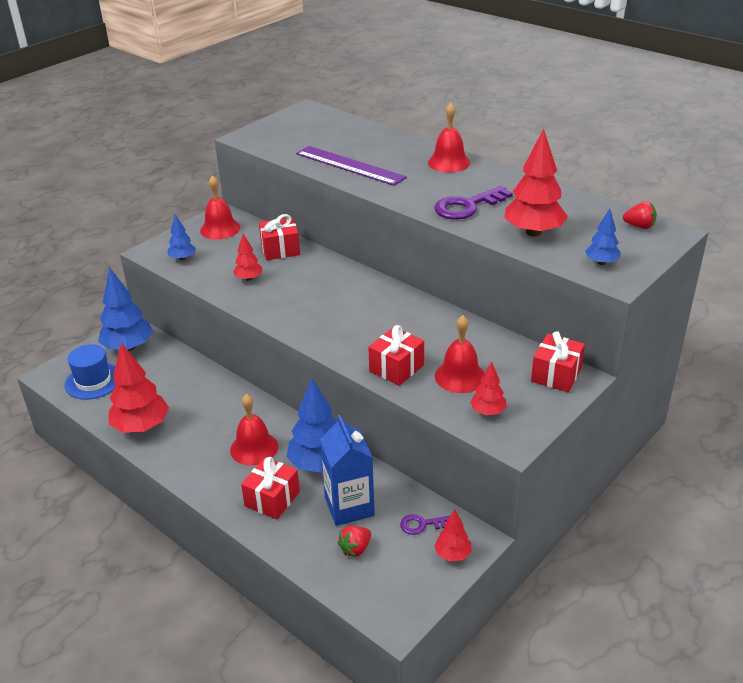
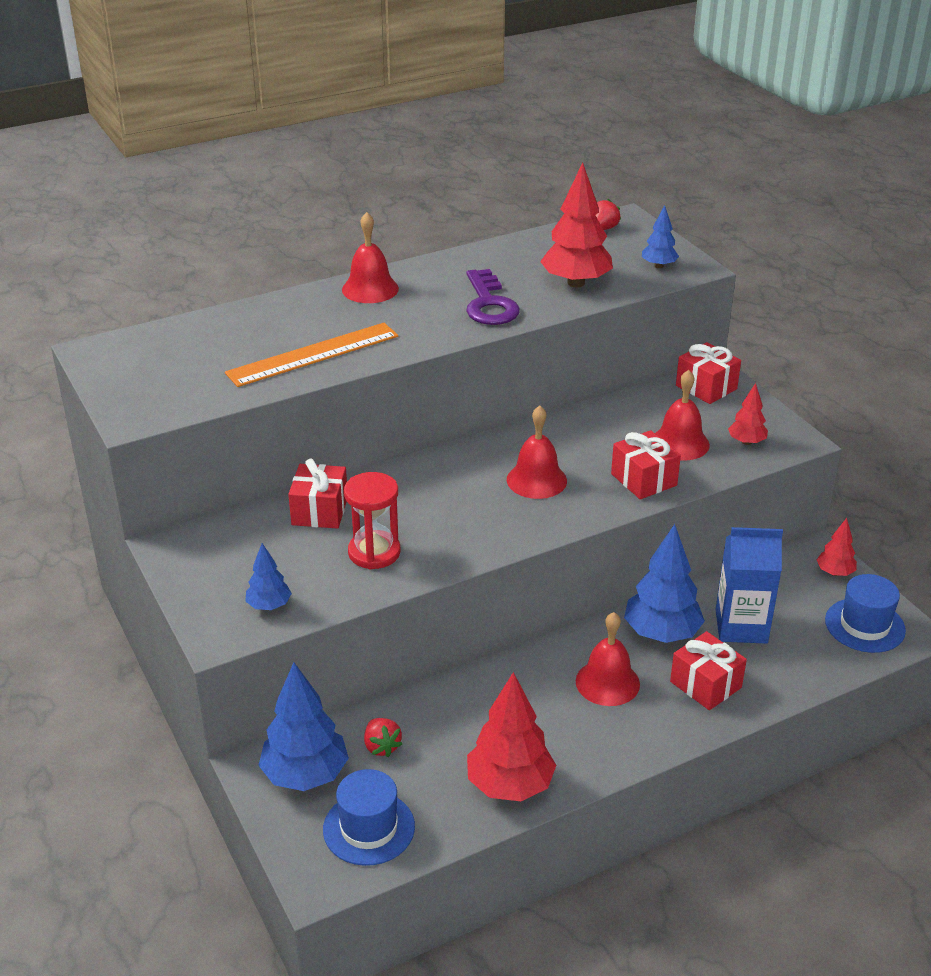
camera: 70 degrees left, 0 degrees up
red bell [200,175,240,240] -> red bell moved to [507,406,567,499]
red tree [233,234,262,281] -> red hourglass [344,472,400,569]
purple ruler [296,146,407,186] -> orange ruler [225,323,398,387]
red strawberry [337,526,371,557] -> red strawberry moved to [364,718,402,757]
purple key [400,514,450,535] -> none
none -> blue hat [825,574,906,653]

